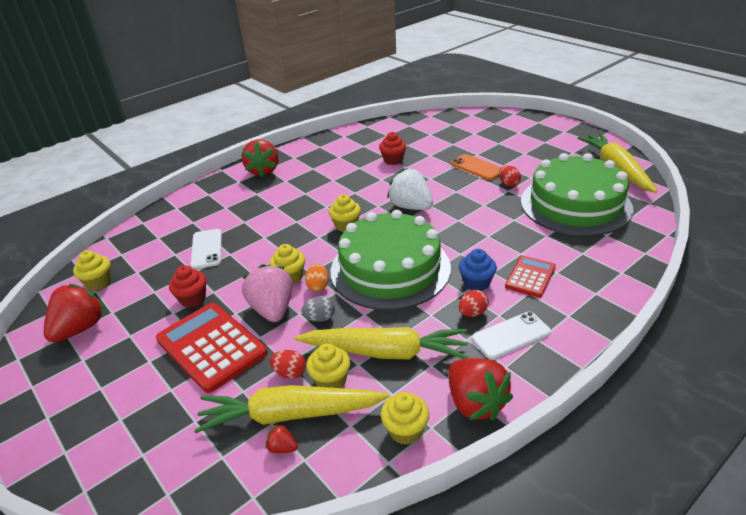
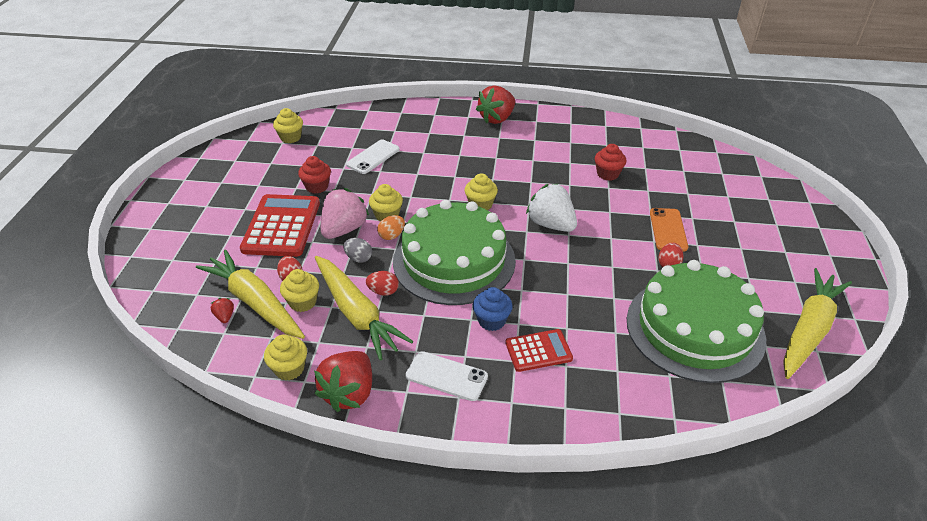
camera: 45 degrees right, 5 degrees up
red strawberry [44,284,105,342] -> none
white strawberry [387,168,433,210] -> white strawberry turned 45 degrees counterclockwise [526,184,577,232]
red egg [459,290,489,317] -> red egg moved to [366,271,399,296]

